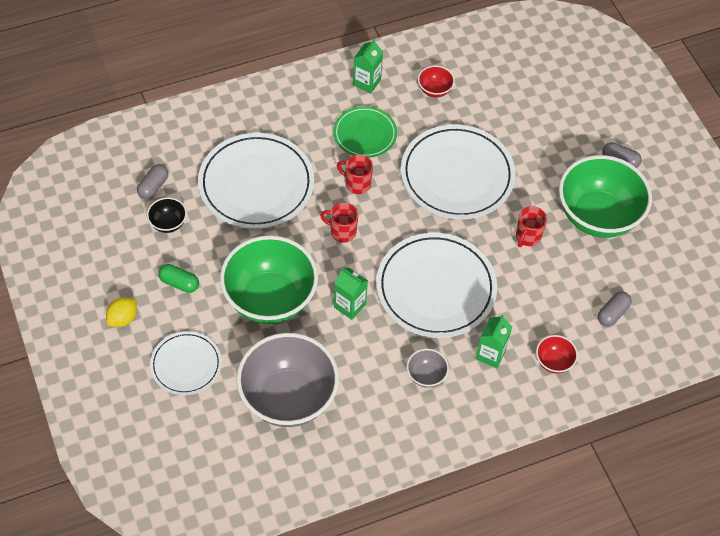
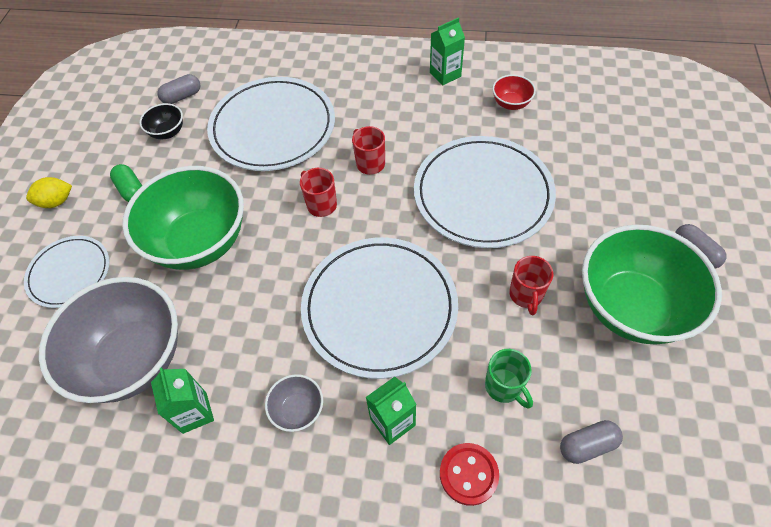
camera: 35 degrees right, 0 degrees up
green plate [333,106,397,158] -> none
green carton [334,267,368,320] -> green carton moved to [151,367,214,434]
red mug [516,206,547,247] -> red mug turned 60 degrees counterclockwise [509,256,553,315]
red bowl [536,335,578,374] -> red button [440,443,499,506]
none -> green mug [485,349,533,409]

